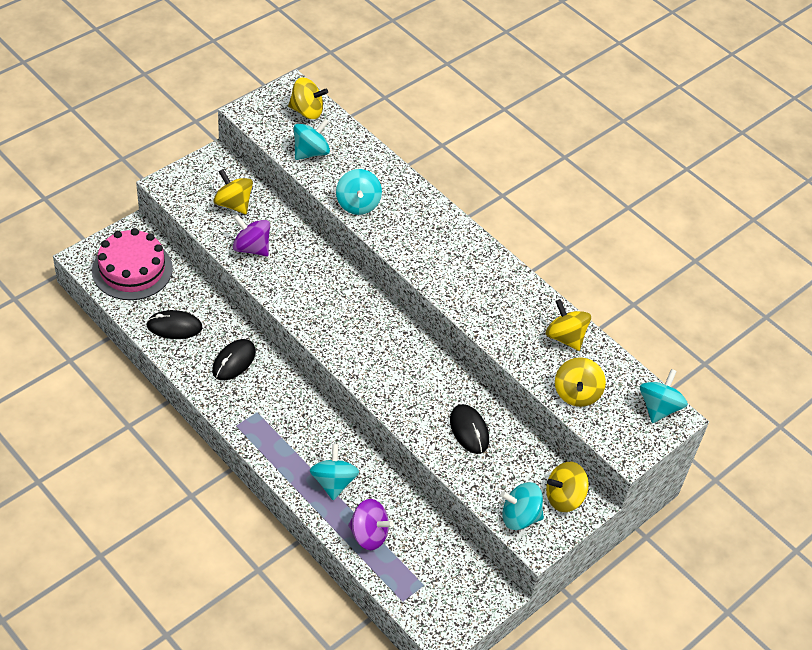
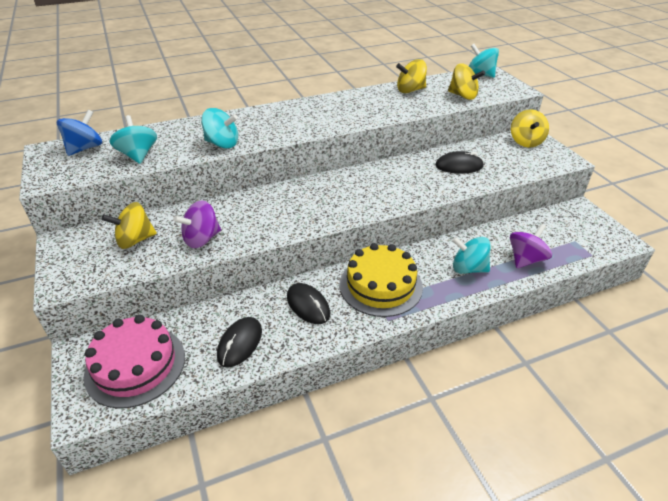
camera: 65 degrees left, 10 degrees down
yellow spinning top [288,77,328,119] -> blue spinning top [57,109,102,156]
turquoise spinning top [500,482,544,530] -> none
none -> yellow cake [339,243,423,317]

